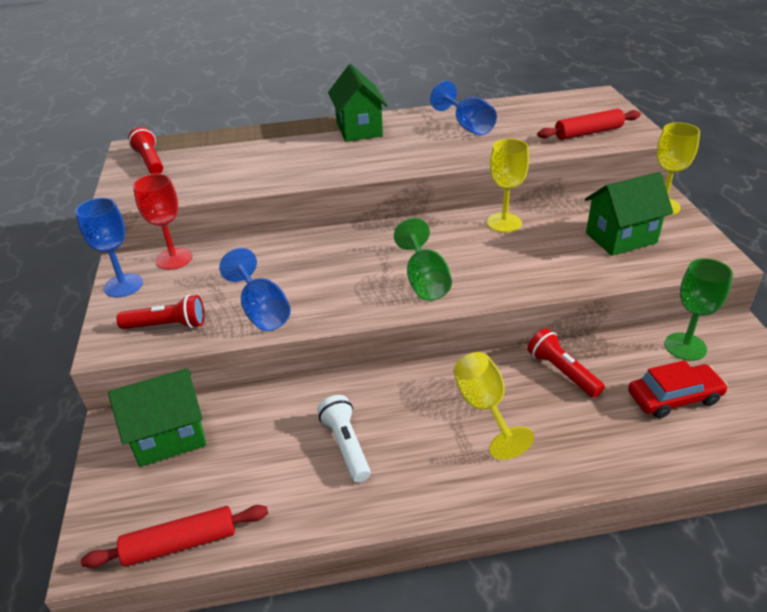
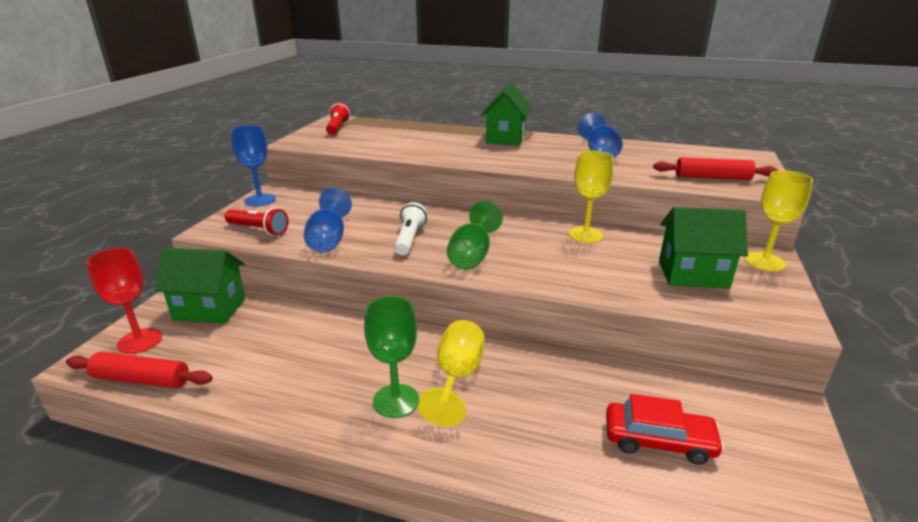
camera: 25 degrees right, 10 degrees down
red goblet [133,174,192,270] -> red goblet moved to [86,248,162,354]
white flashlight [317,395,371,483] -> white flashlight moved to [394,202,427,255]
red flashlight [527,328,605,398] -> none
green goblet [664,258,733,361] -> green goblet moved to [364,296,419,418]

